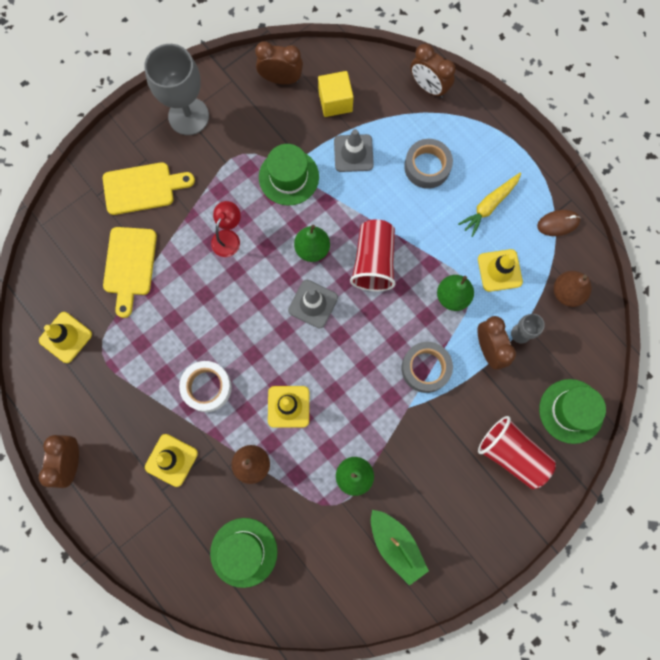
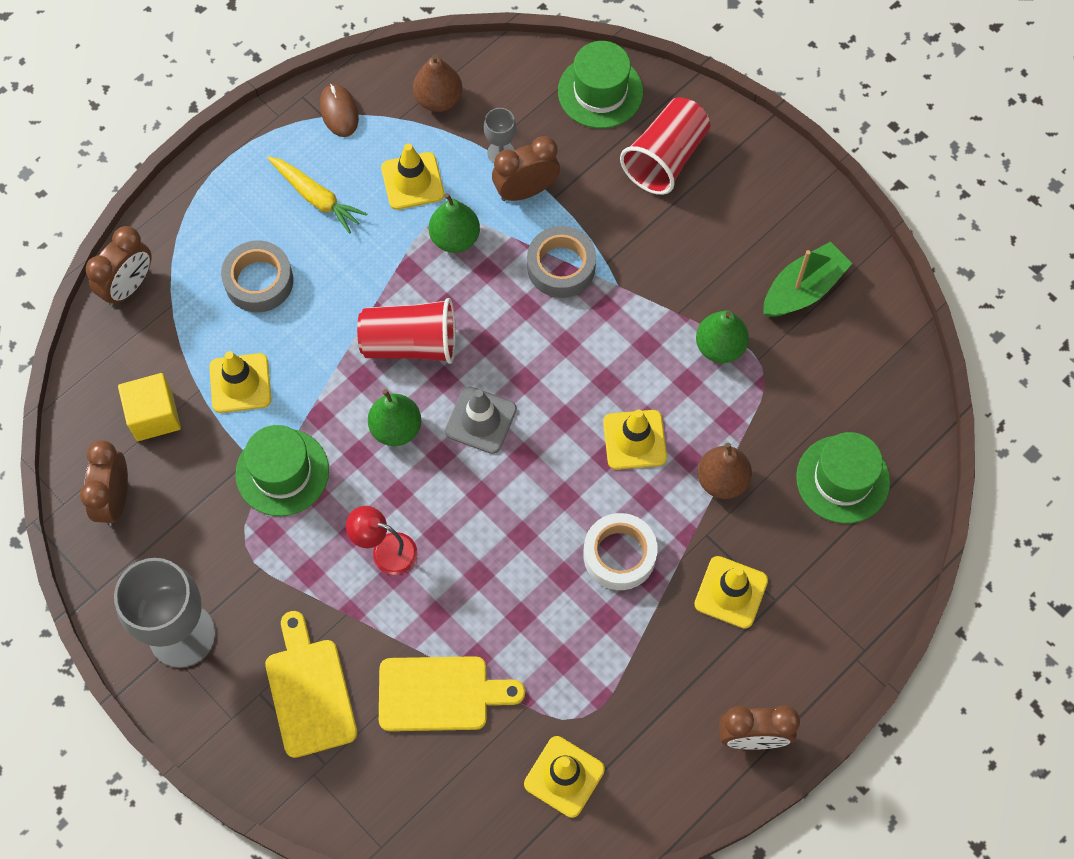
camera: 95 degrees left, 10 degrees down
grey traffic cone [334,129,374,172] -> yellow traffic cone [209,351,271,413]

